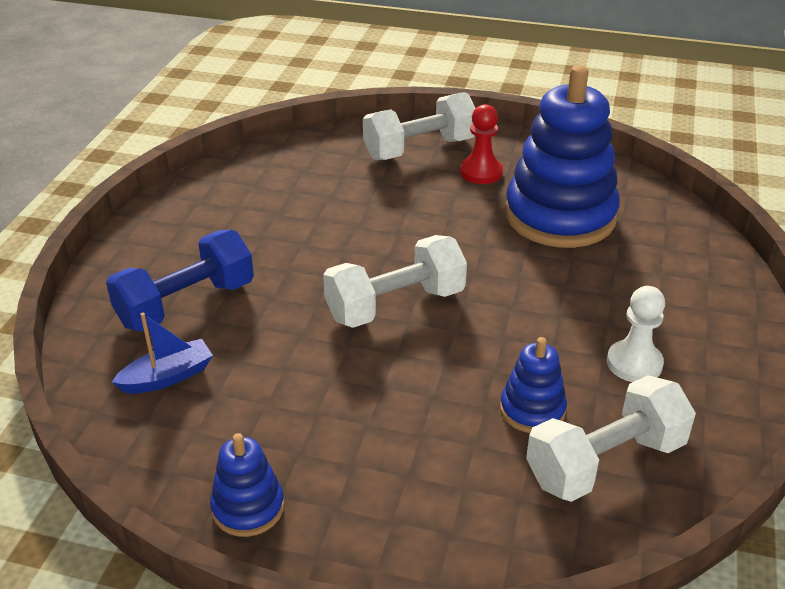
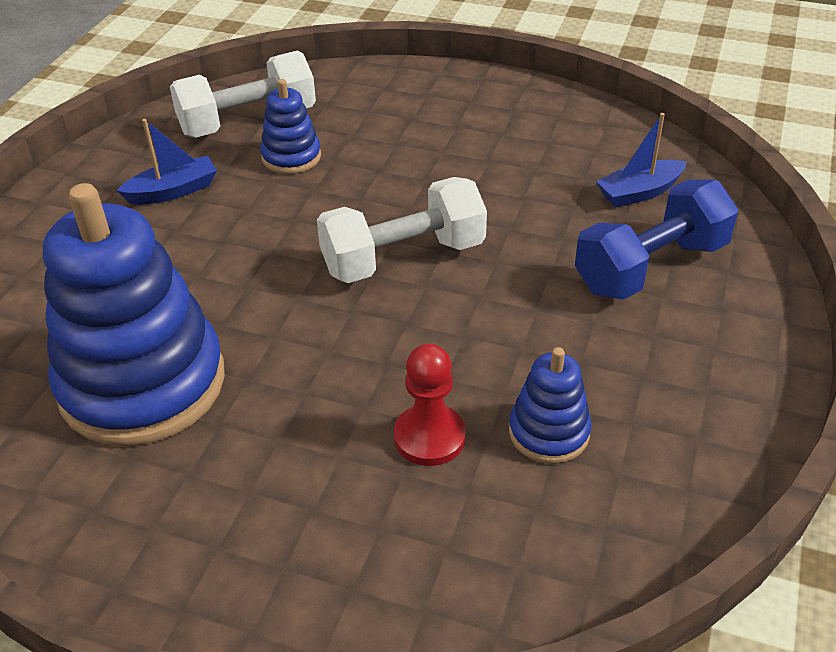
camera: 175 degrees left, 5 degrees up
blue stacking toy [210,433,284,537] -> blue stacking toy moved to [509,347,592,464]
white dumbbell [363,92,476,160] -> none
red pawn [460,104,503,184] -> red pawn moved to [394,344,466,466]
white pawn [607,286,665,382] -> blue boat [116,119,217,205]

